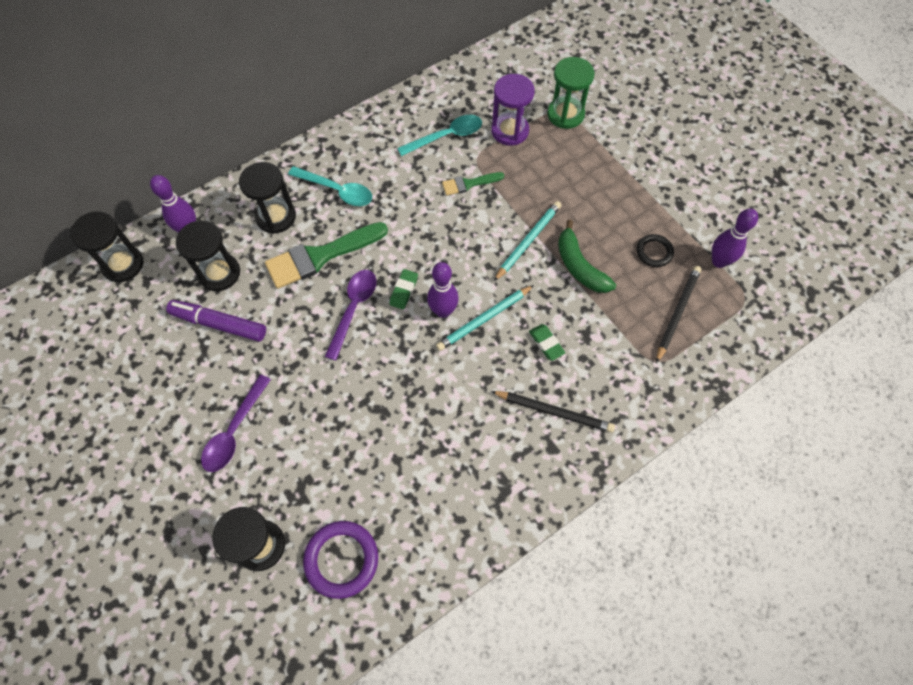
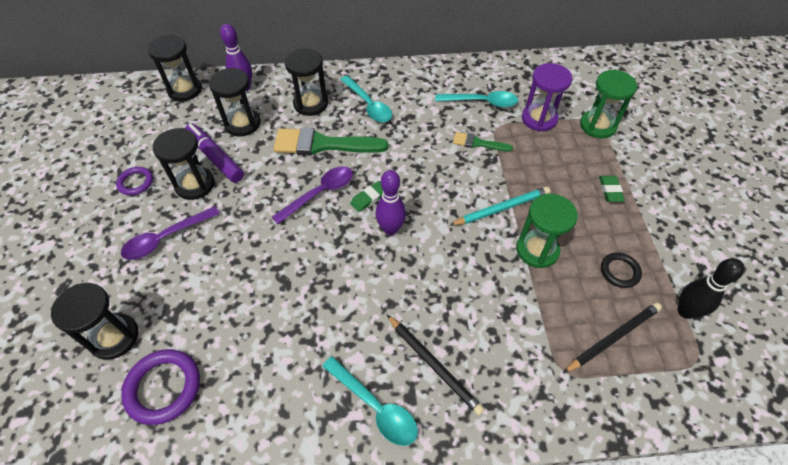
camera: 30 degrees right, 10 degrees down
turquoise pencil [436,285,534,351] -> none
green eraser [529,324,565,361] -> green eraser moved to [599,176,625,202]
green banana [558,220,616,293] -> green hourglass [516,194,578,268]
purple bowling pin [712,209,758,268] -> black bowling pin [678,258,744,319]
none -> purple ring [116,167,153,195]
none -> black hourglass [153,128,215,200]
none -> turquoise spoon [322,356,418,446]

